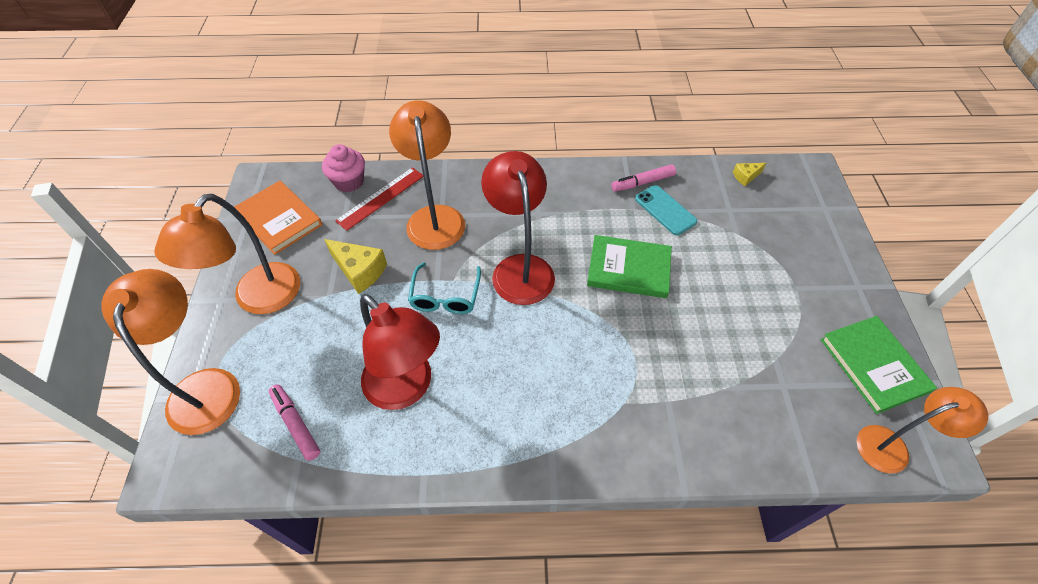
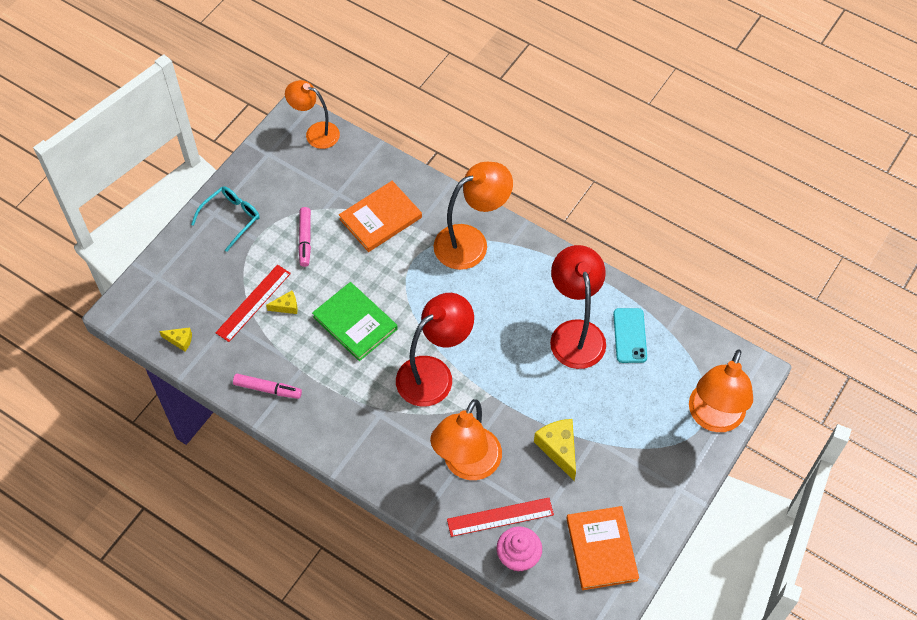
camera: 145 degrees left, 5 degrees up
orange lamp [154,194,300,314] -> orange lamp moved to [433,162,513,270]
pink marker [269,384,321,461] -> pink marker moved to [298,207,311,267]
turquoise glasses [408,262,481,314] -> turquoise glasses moved to [191,186,260,252]
red lamp [481,151,555,305] -> red lamp turned 150 degrees counterclockwise [396,293,474,407]
turquoise phone [635,185,697,235] -> turquoise phone moved to [613,308,647,363]
green book [820,316,937,414] -> none
none -> red ruler [215,265,291,342]
none -> yellow cheese [266,291,298,314]
none -> orange book [339,181,422,252]

